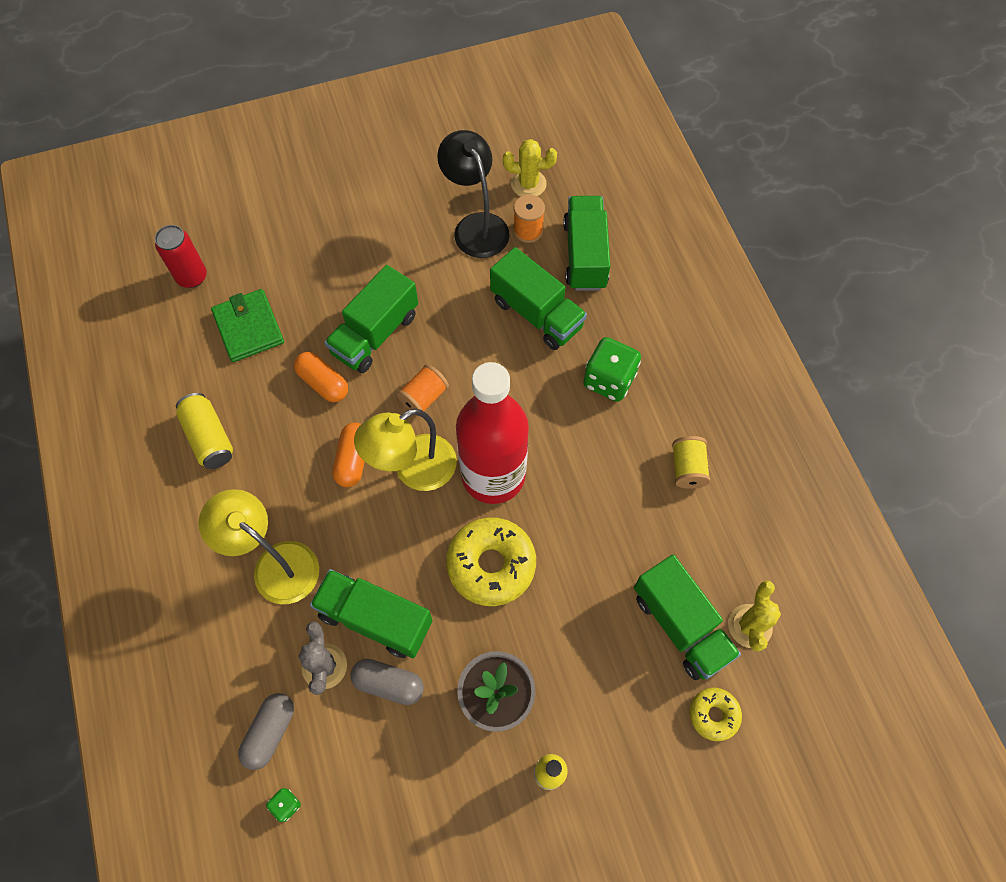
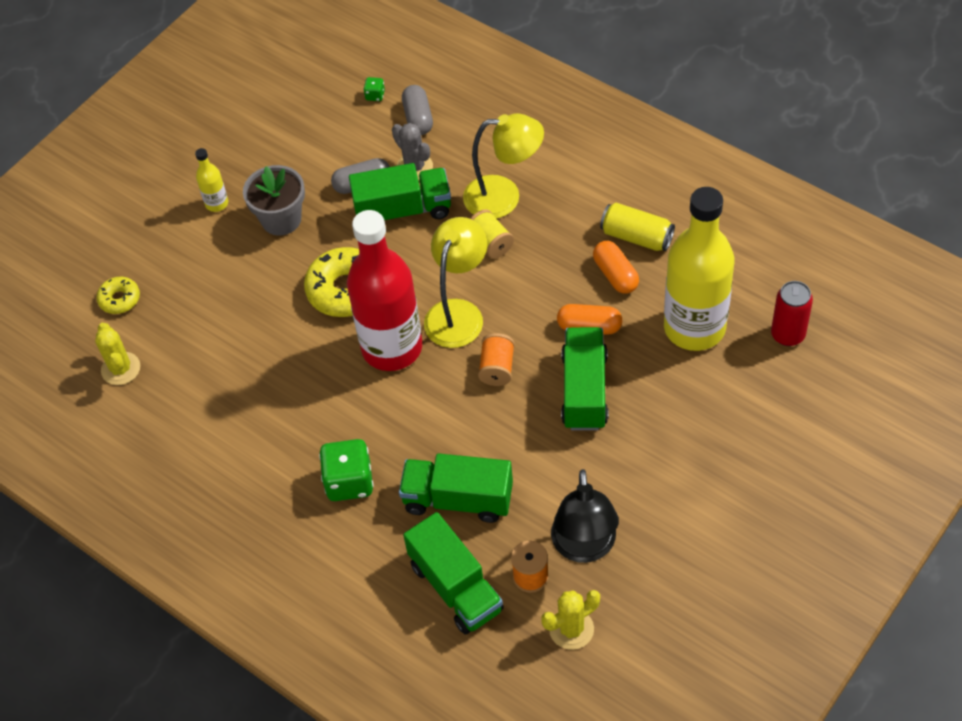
camera: 150 degrees right, 10 degrees down
green wallet [211,289,284,362] -> yellow bottle [664,187,734,351]
orange capsule [332,423,365,487] -> orange capsule moved to [593,241,639,294]
black lamp [437,130,510,258] -> black lamp turned 60 degrees clockwise [551,469,619,563]
green truck [634,555,741,680] -> none
yellow spool [672,436,710,489] -> yellow spool moved to [470,209,514,259]

